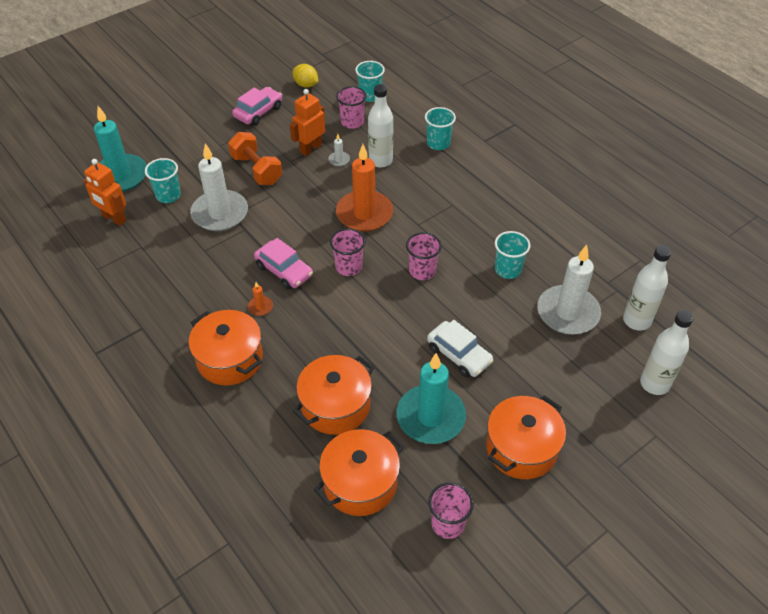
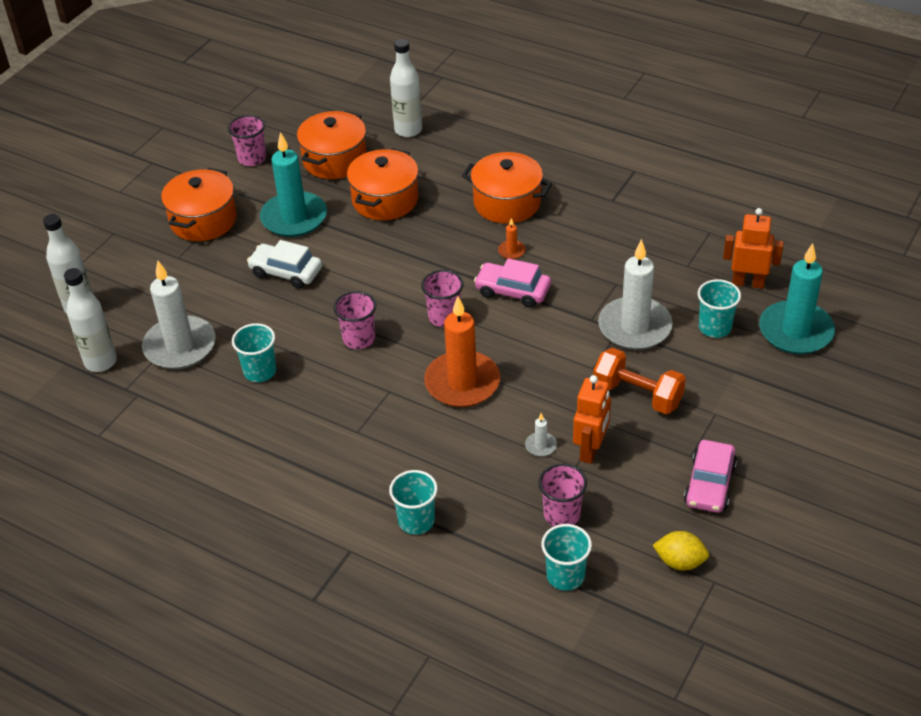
camera: 160 degrees right, 5 degrees down
white bottle [368,84,393,167] -> white bottle moved to [390,39,422,137]

